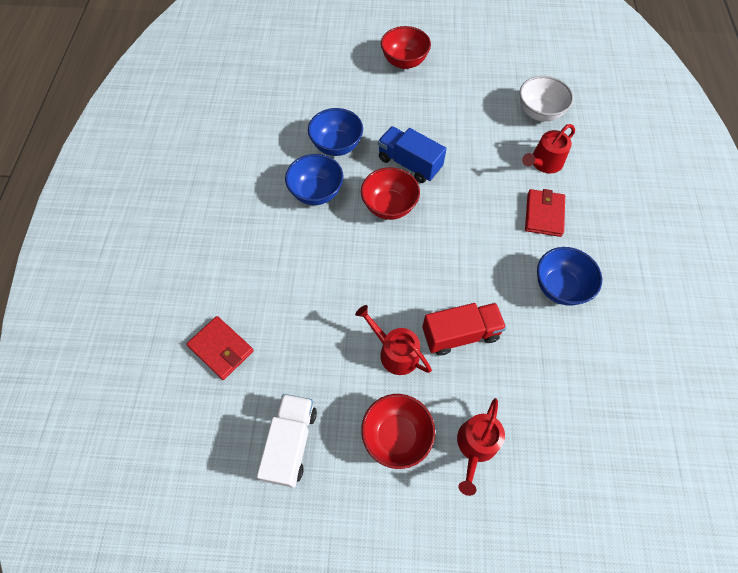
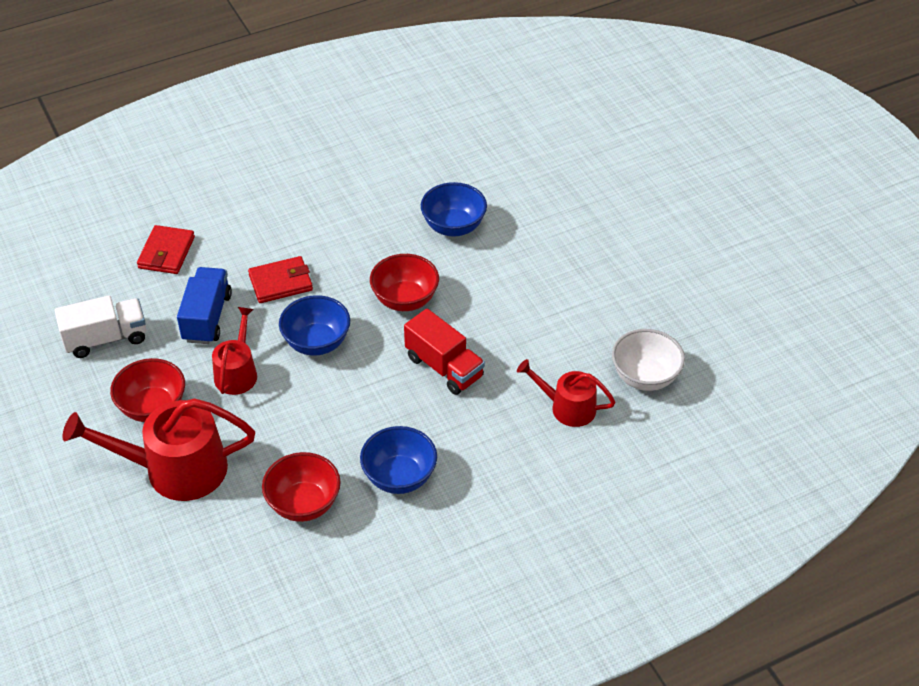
camera: 60 degrees right, 15 degrees down
blue bowl [285,154,344,205] -> blue bowl moved to [279,295,350,356]
blue truck [378,126,447,183] -> blue truck moved to [177,267,232,344]
red bowl [381,26,431,69] -> red bowl moved to [262,452,341,522]
red truck [422,303,506,356] -> red truck moved to [404,309,485,395]
red watering can [457,398,505,496] -> red watering can [62,398,255,501], size x1.73
red wallet [525,189,565,237] -> red wallet moved to [248,256,313,303]

